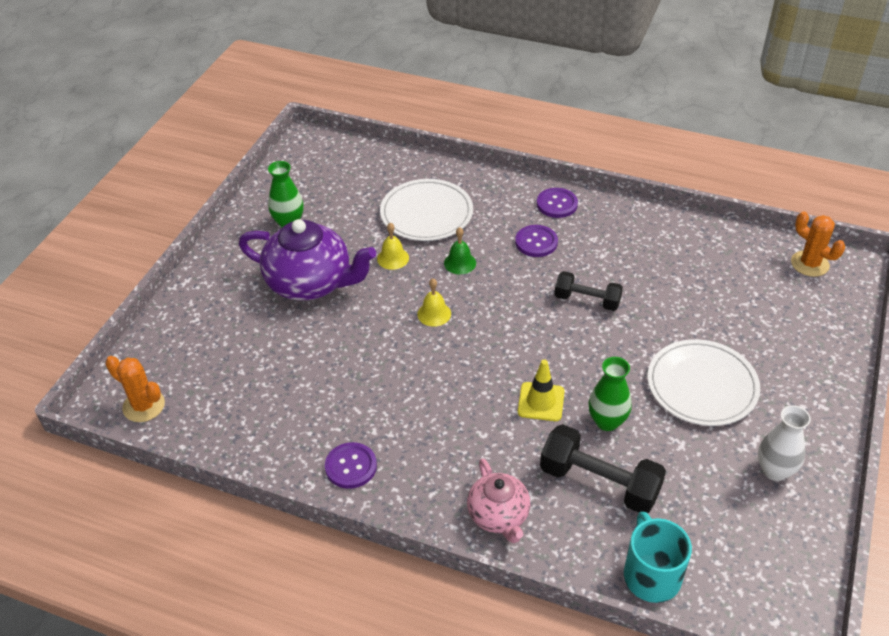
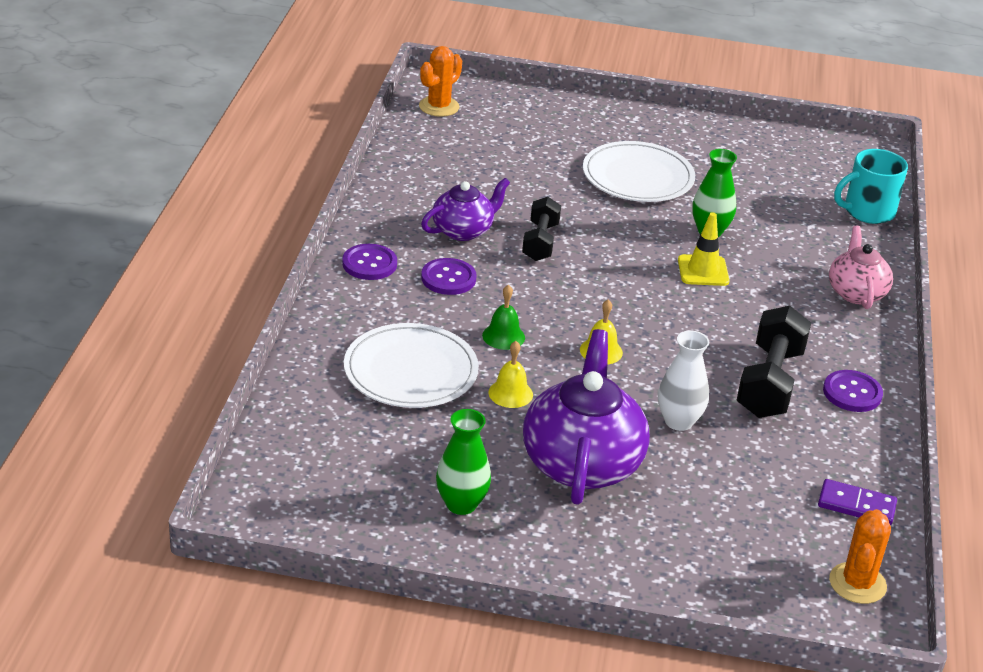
camera: 105 degrees left, 10 degrees down
pink teapot [467,458,531,543] -> pink teapot turned 60 degrees counterclockwise [829,226,893,309]
black dumbbell [540,424,666,513] -> black dumbbell moved to [736,306,811,418]
white vase [758,405,811,481] -> white vase moved to [658,331,709,431]
none -> purple teapot [421,178,510,241]
none -> purple domino [818,479,897,525]

